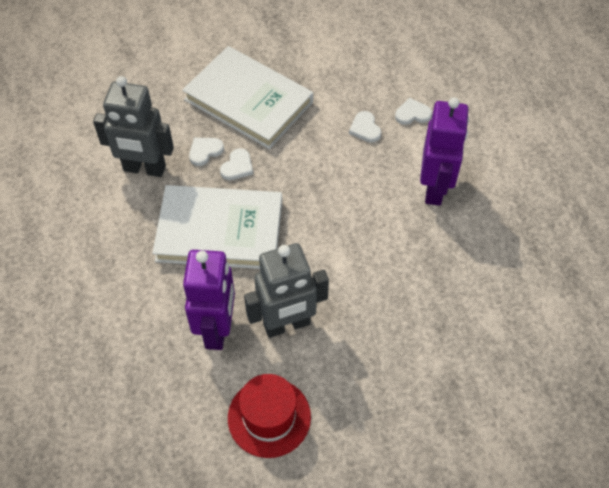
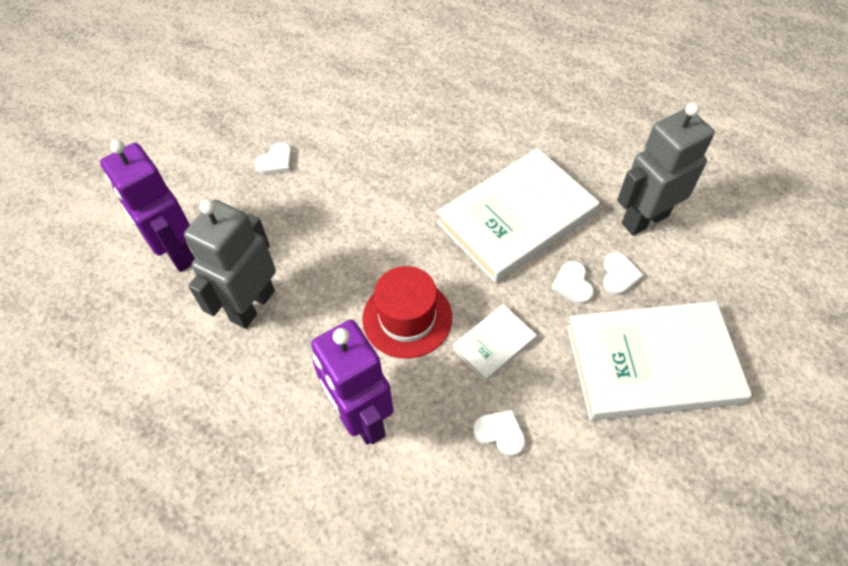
camera: 140 degrees right, 0 degrees up
purple robot [183,250,235,350] -> purple robot moved to [100,140,195,272]
red hat [228,374,311,458] -> red hat moved to [362,266,452,359]
grey robot [244,243,329,338] -> grey robot moved to [184,200,276,329]
white heart [395,98,432,125] -> white heart moved to [254,142,293,175]
none -> white book [452,304,537,382]

